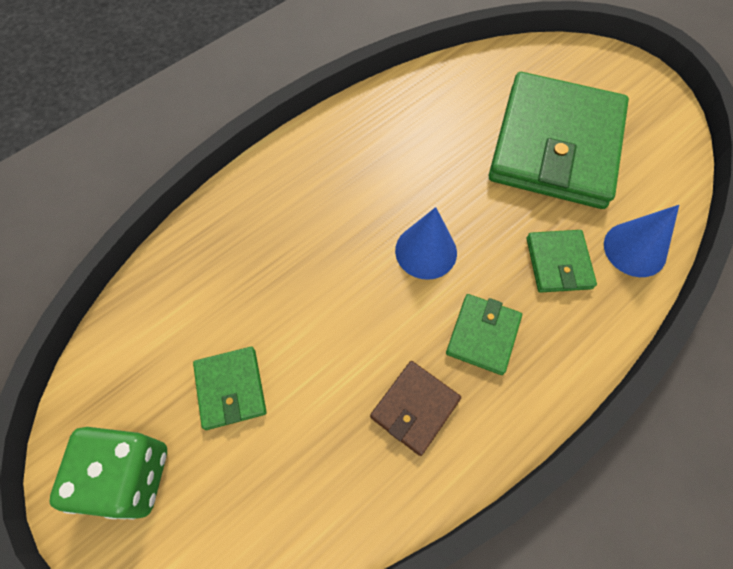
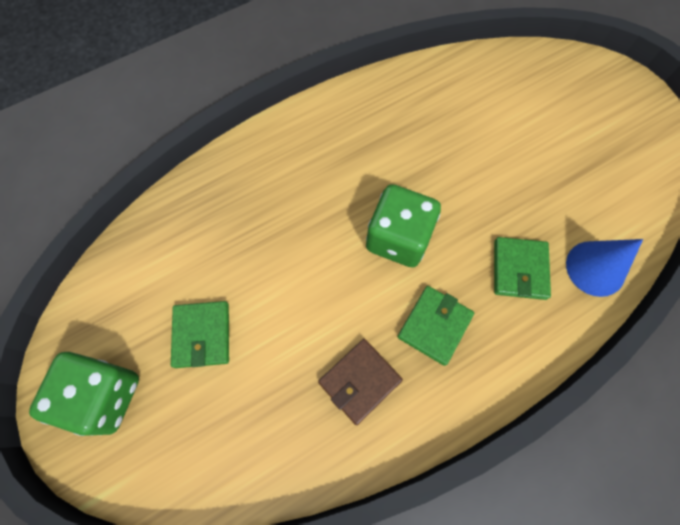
camera: 10 degrees right, 5 degrees up
blue cone [395,207,457,280] -> green dice [366,184,441,267]
green wallet [489,72,629,209] -> none

